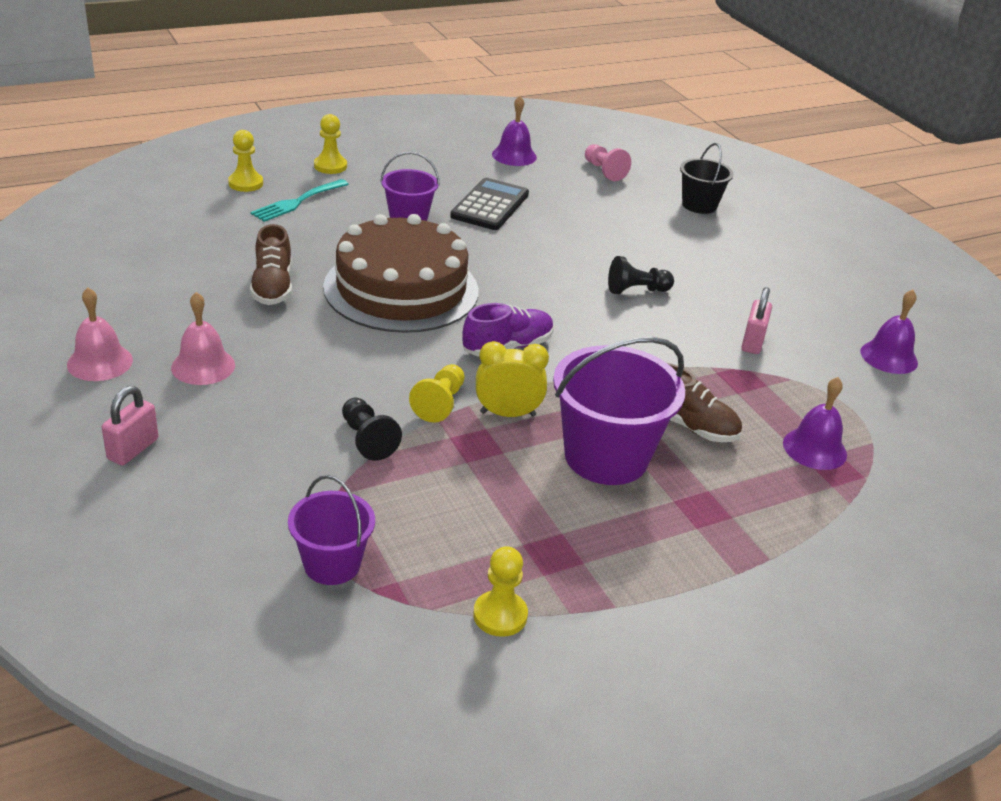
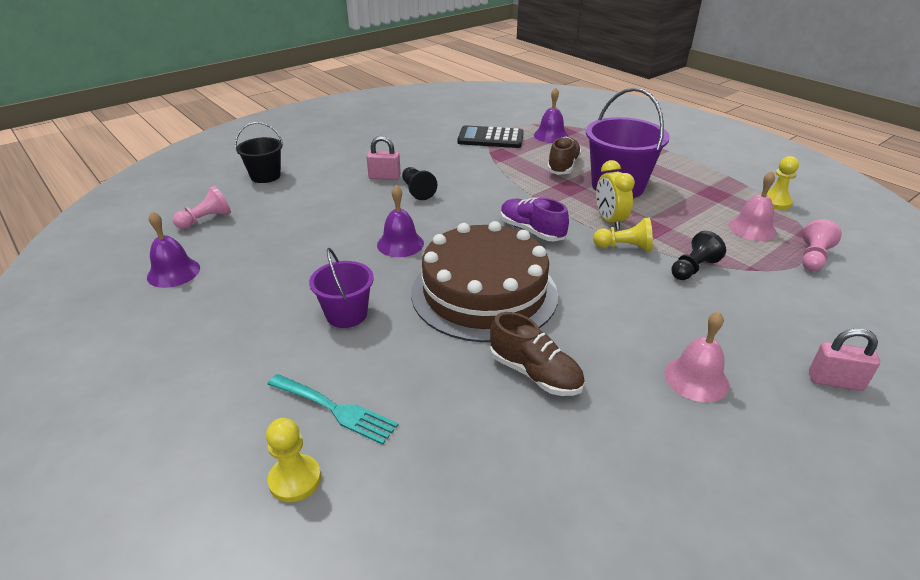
camera: 100 degrees left, 0 degrees up
pink bell [67,288,133,381] -> pink bell moved to [728,171,777,241]
brown shoe [250,224,292,305] -> brown shoe turned 60 degrees clockwise [490,312,585,396]
purple bucket [288,475,375,585] -> pink pawn [802,219,842,271]
yellow pawn [314,114,347,174] -> none
black calculator [450,178,529,230] -> black calculator moved to [458,125,524,148]
pink padlock [741,287,772,354] -> pink padlock moved to [366,136,401,180]
purple bell [861,290,918,374] -> purple bell moved to [377,185,424,257]

